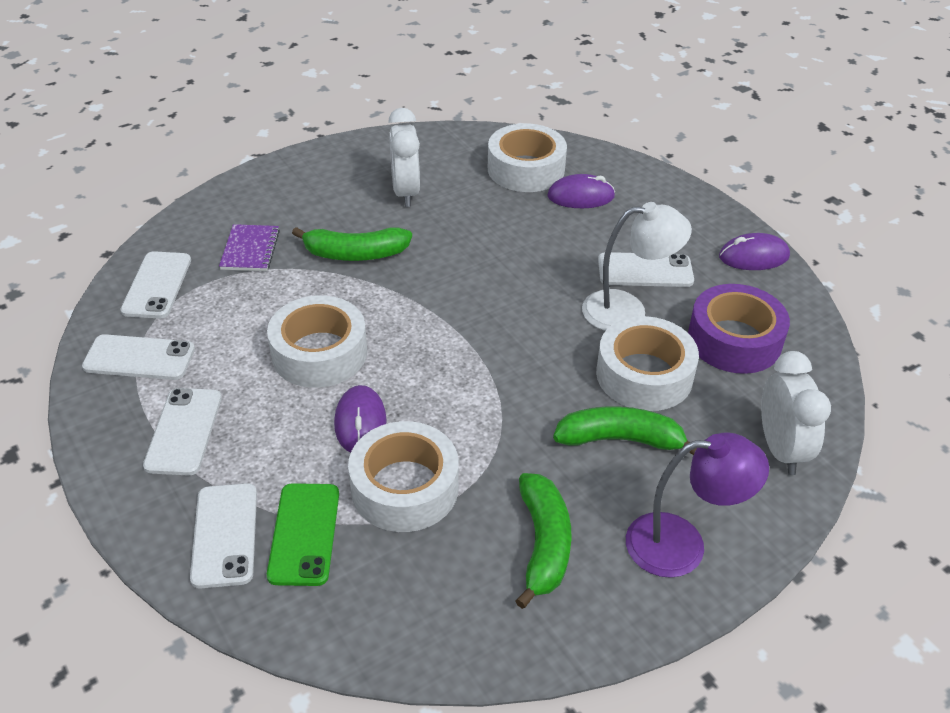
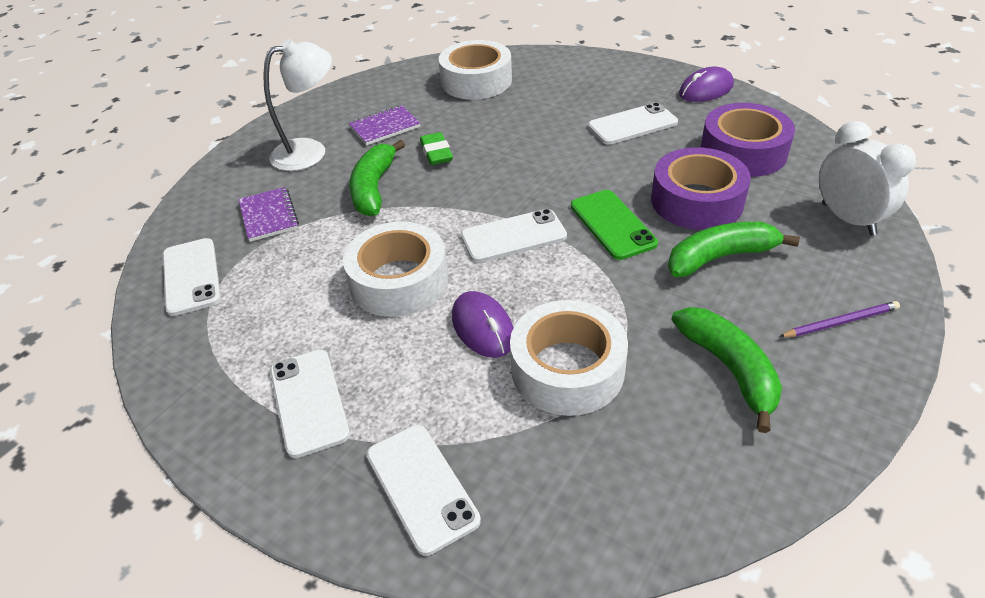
camera: 20 degrees left, 0 degrees up
white phone [82,334,195,380] -> white phone moved to [461,209,567,263]
green phone [267,483,339,586] -> green phone moved to [571,190,658,260]
green banana [292,227,412,261] -> green banana turned 120 degrees clockwise [349,140,405,216]
white clock [388,108,420,207] -> purple notebook [349,105,420,145]
purple mouse [547,174,615,208] -> none
white lamp [582,202,692,331] -> white lamp moved to [263,39,332,171]
white tape [596,316,699,411] -> purple tape [651,147,751,230]
purple lamp [626,432,769,578] -> purple pencil [779,301,900,337]
none -> green eraser [420,132,453,165]

